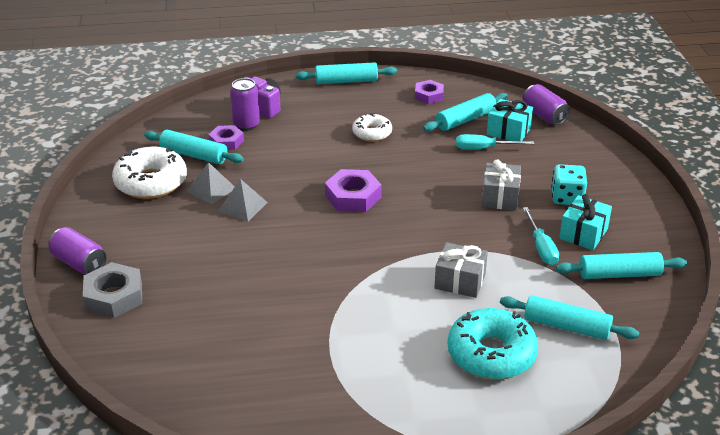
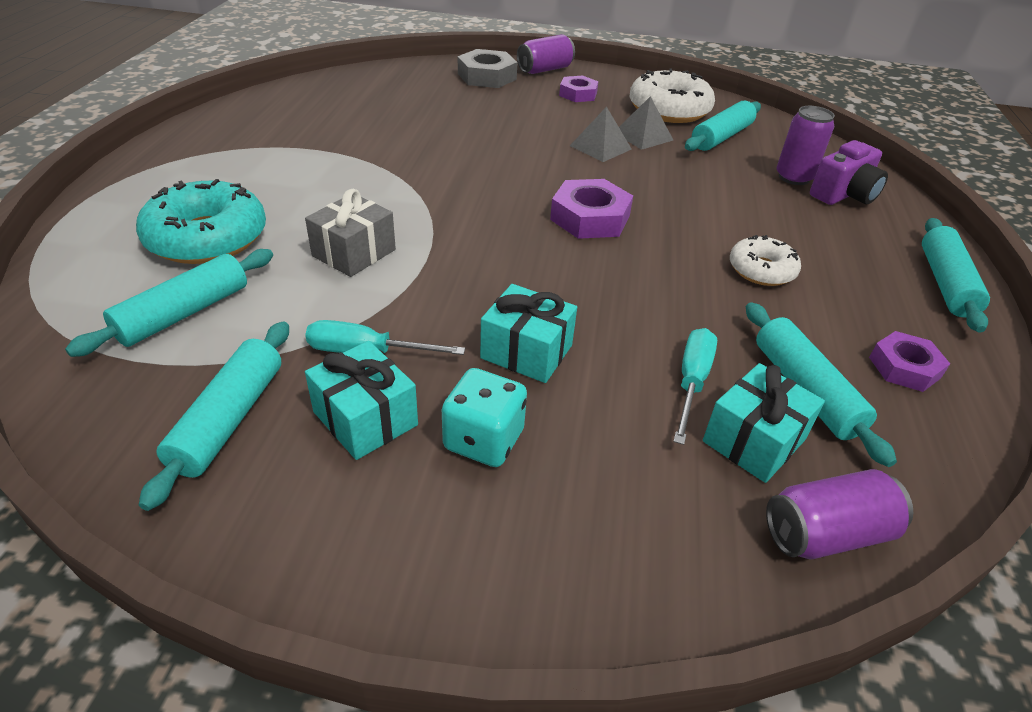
camera: 105 degrees right, 5 degrees up
purple nut [209,125,244,150] -> purple nut moved to [559,75,599,102]
grey gift [482,159,521,210] -> turquoise gift [480,284,577,383]

